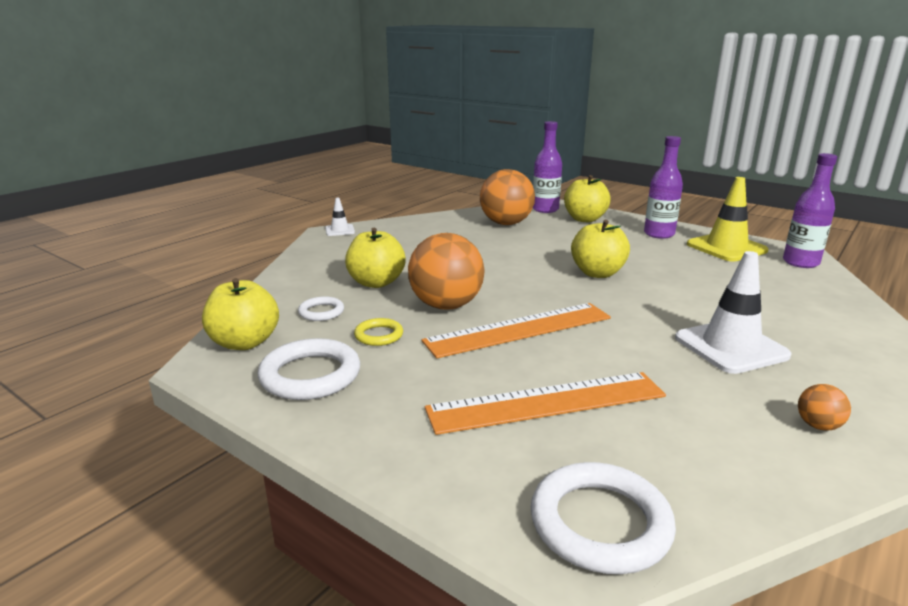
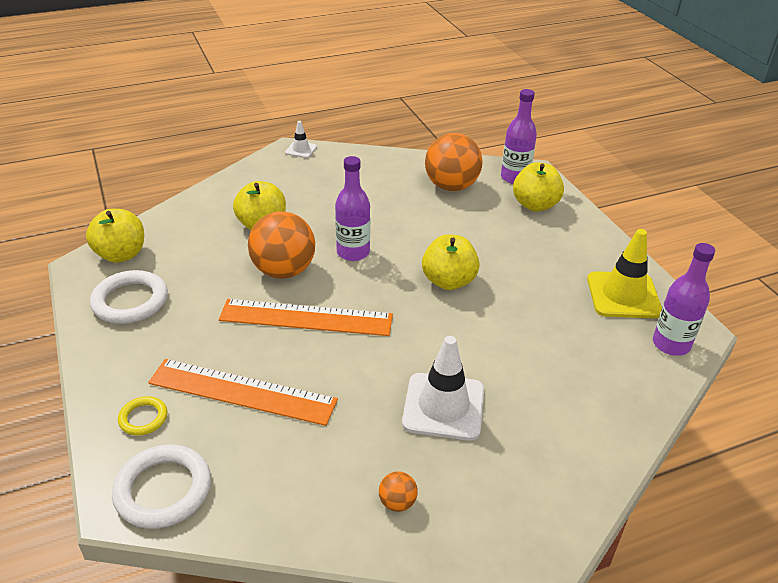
camera: 30 degrees right, 15 degrees up
white ring [298,296,344,321] -> none
yellow ring [354,318,403,346] -> yellow ring moved to [118,396,168,436]
purple bottle [644,136,683,239] -> purple bottle moved to [335,156,370,261]

